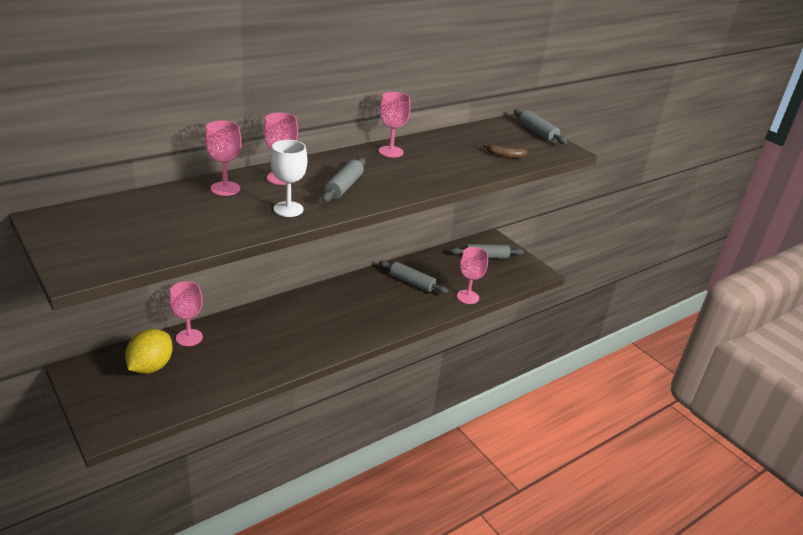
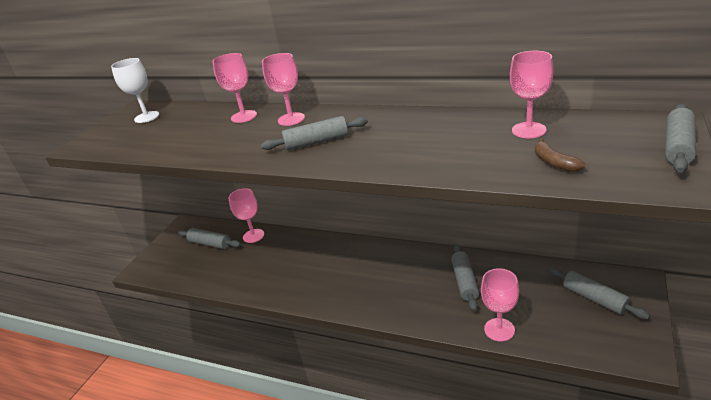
camera: 65 degrees right, 0 degrees up
yellow lemon [125,329,173,374] -> grey rolling pin [178,228,241,249]
white goblet [270,140,307,217] -> white goblet moved to [111,58,159,123]
pink goblet [379,92,411,158] -> pink goblet moved to [510,51,553,138]

